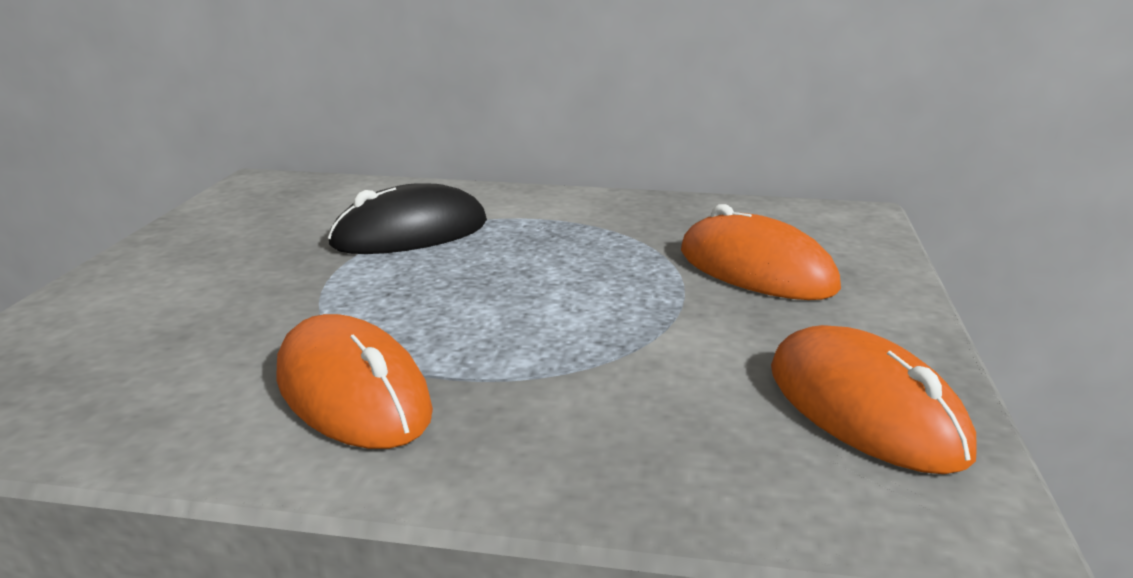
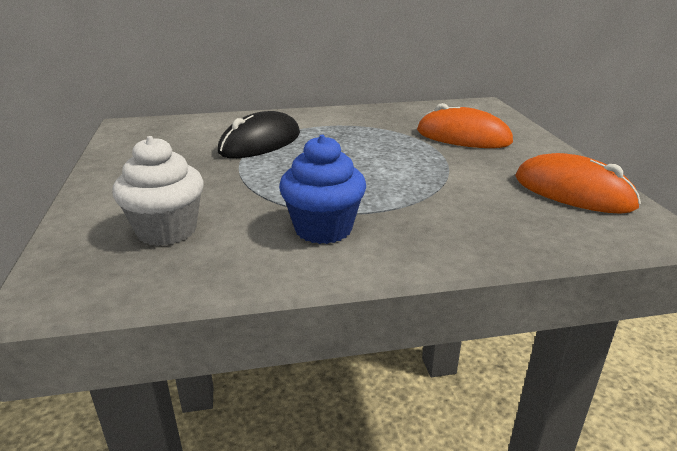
camera: 20 degrees left, 5 degrees up
orange mouse [276,314,433,449] -> blue cupcake [279,135,366,244]
none -> white cupcake [112,136,204,246]

